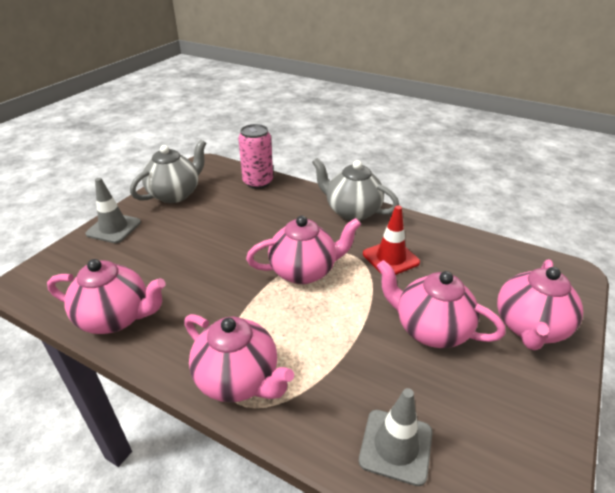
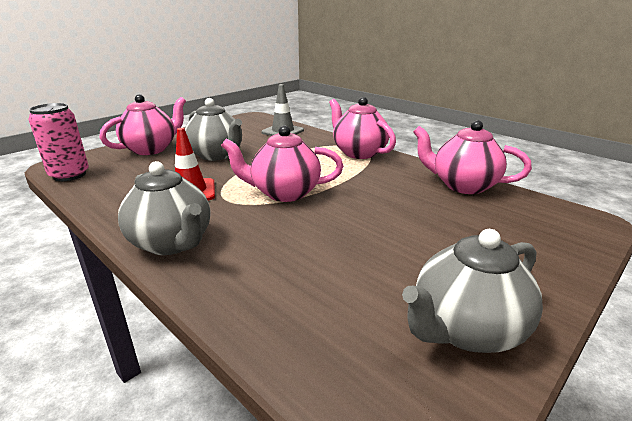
camera: 165 degrees left, 10 degrees down
grey traffic cone [85,178,141,243] -> none
pink can [238,124,273,189] -> pink can moved to [28,103,89,181]
pink teapot [377,260,506,348] -> grey teapot [185,98,242,161]

